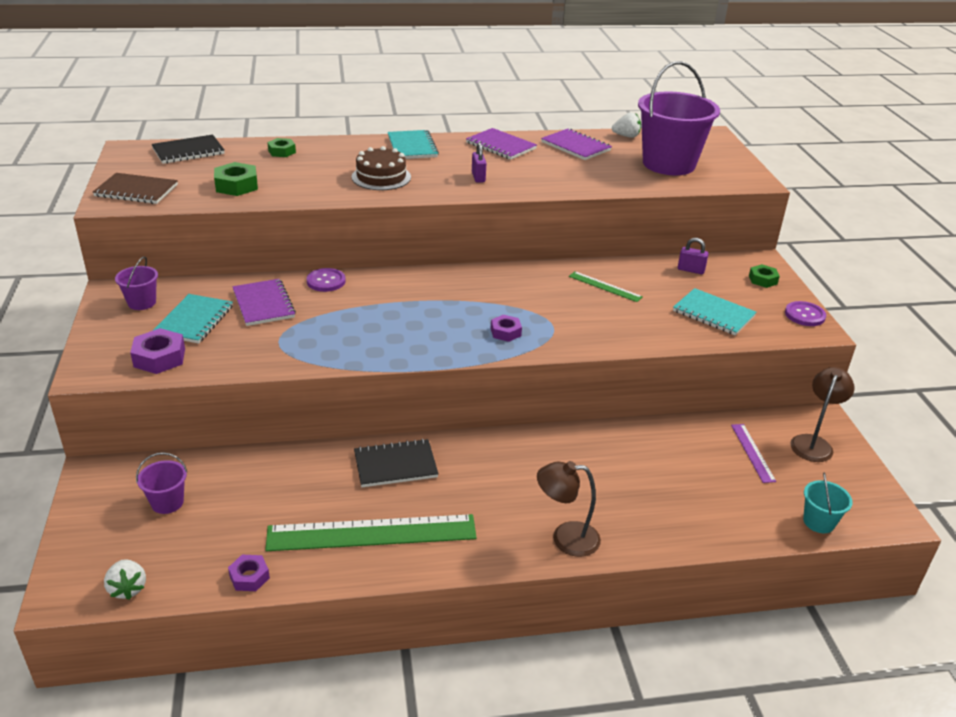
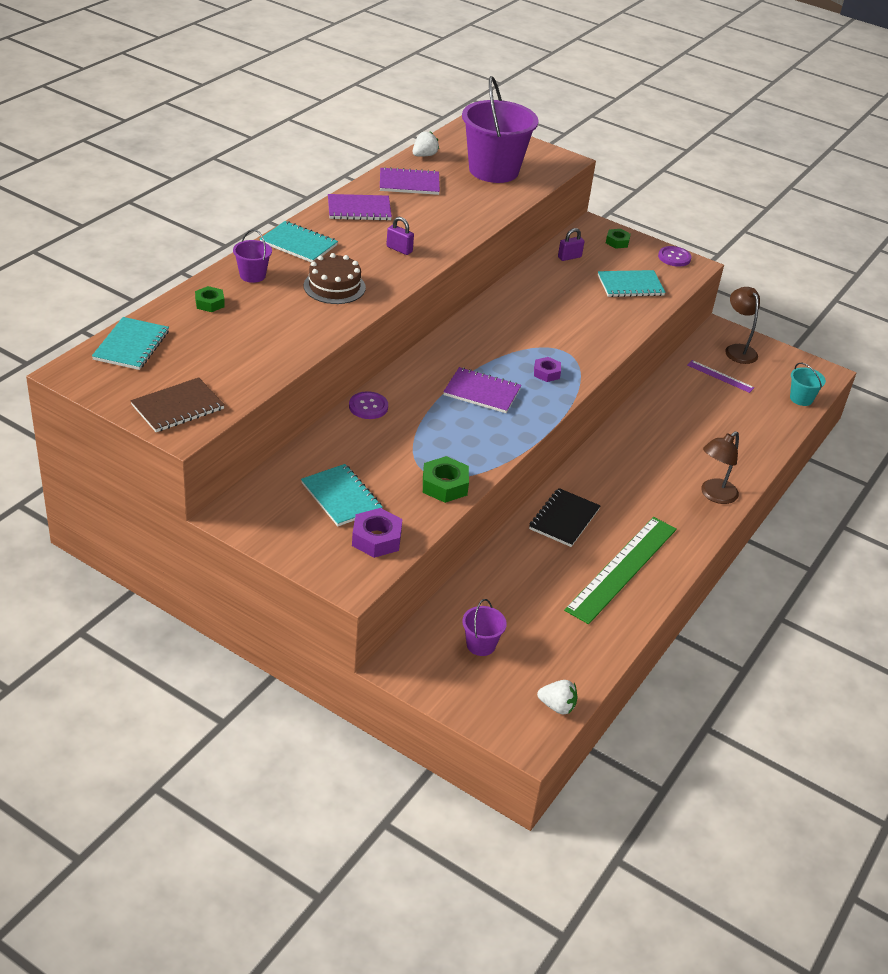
camera: 50 degrees left, 5 degrees up
purple bucket [115,256,158,310] -> purple bucket moved to [233,230,272,283]
black notebook [151,135,225,164] -> turquoise notebook [92,317,169,370]
green nut [214,162,258,196] -> green nut moved to [423,456,469,503]
purple nut [228,555,270,591] -> none
purple notebook [232,279,296,326] -> purple notebook moved to [443,367,521,413]
green ruler [569,271,643,302] -> none

